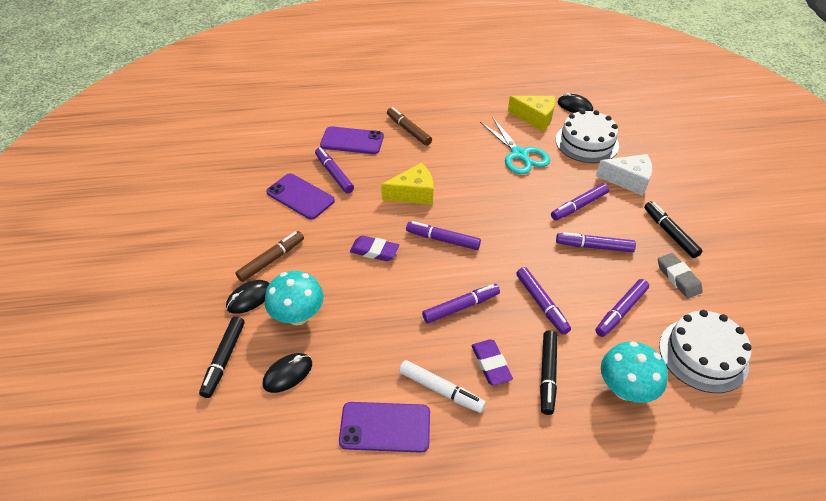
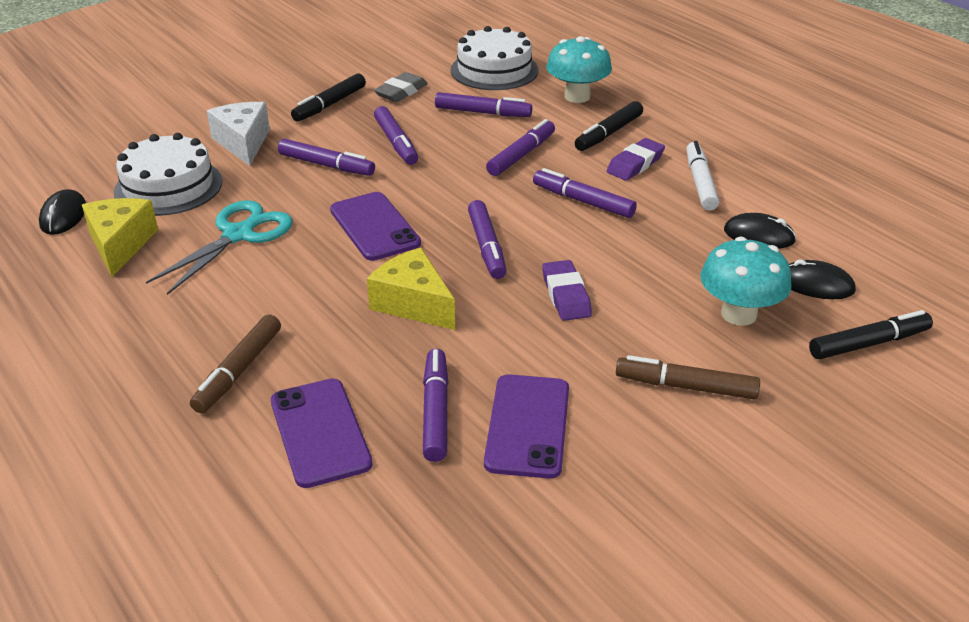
camera: 120 degrees left, 10 degrees down
black mouse [226,280,269,314] -> black mouse moved to [724,213,797,249]
purple marker [315,147,354,193] -> purple marker turned 150 degrees clockwise [423,349,448,462]
purple phone [339,402,430,453] -> purple phone moved to [330,192,421,261]
black marker [540,330,557,415] -> black marker turned 150 degrees clockwise [575,101,643,151]

